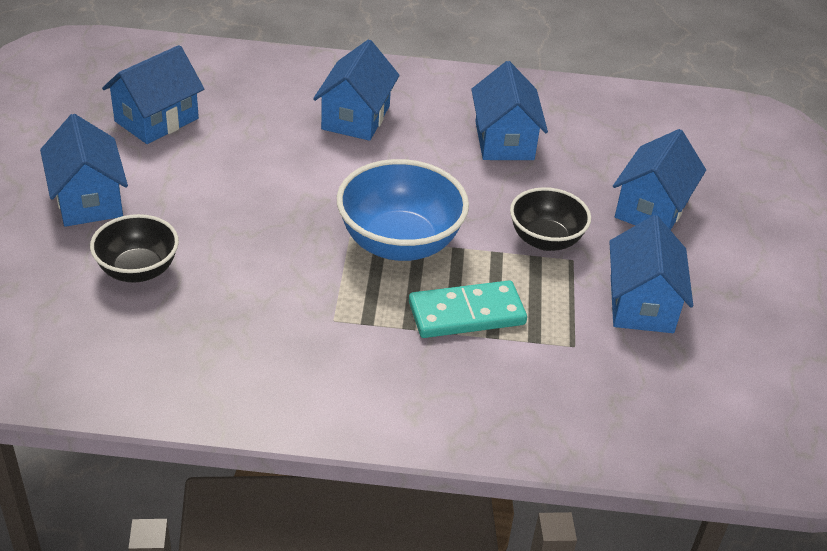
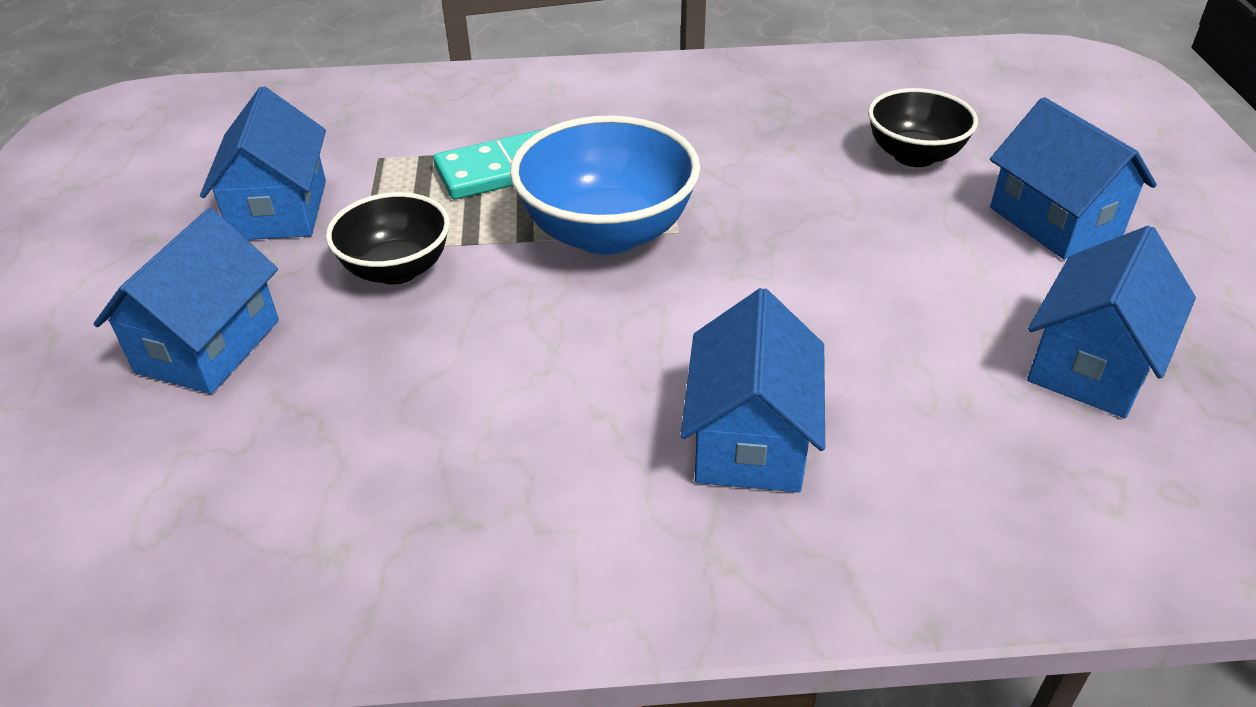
camera: 175 degrees right, 0 degrees up
blue house [471,61,548,160] -> none

